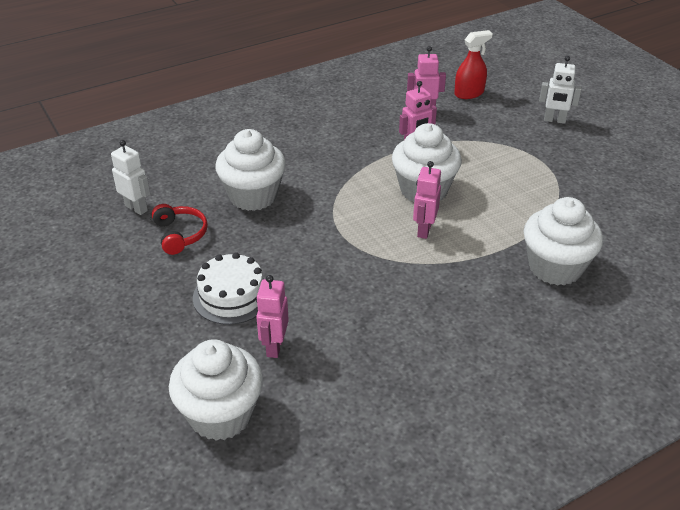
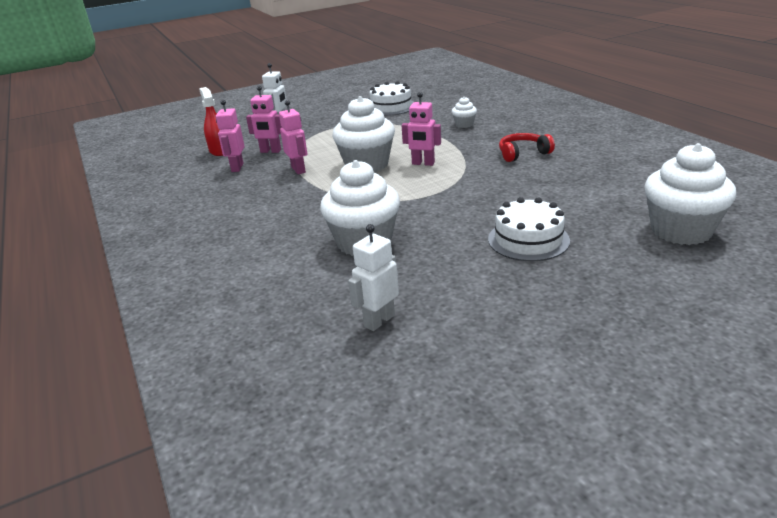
camera: 85 degrees left, 10 degrees down
red headphones [152,204,208,255] -> red headphones moved to [499,133,555,162]
pink robot [256,275,289,358] -> pink robot moved to [246,86,282,153]
white cupcake [524,197,603,286] -> white cupcake [452,97,477,128], size x0.46
none -> white cake [370,81,413,116]

